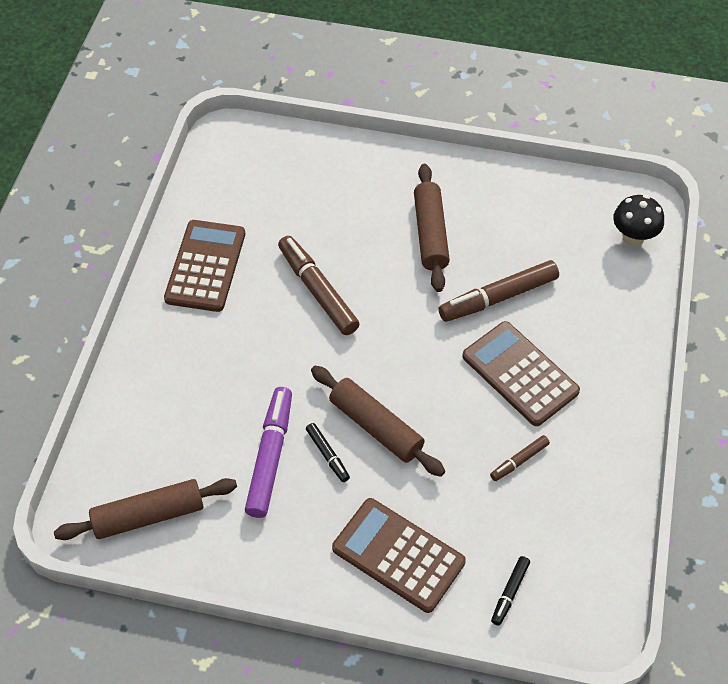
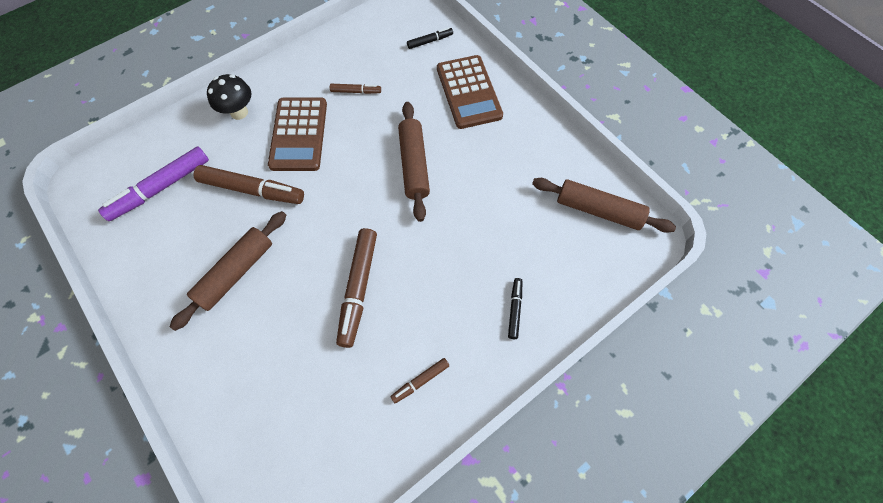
camera: 140 degrees left, 10 degrees up
brown calculator [164,220,245,312] -> brown marker [390,358,449,403]
purple marker [245,387,292,518] -> purple marker moved to [98,147,209,221]
black marker [306,423,350,482] -> black marker moved to [508,278,522,339]
black mushroom [613,195,664,247] -> black mushroom moved to [207,74,252,120]

